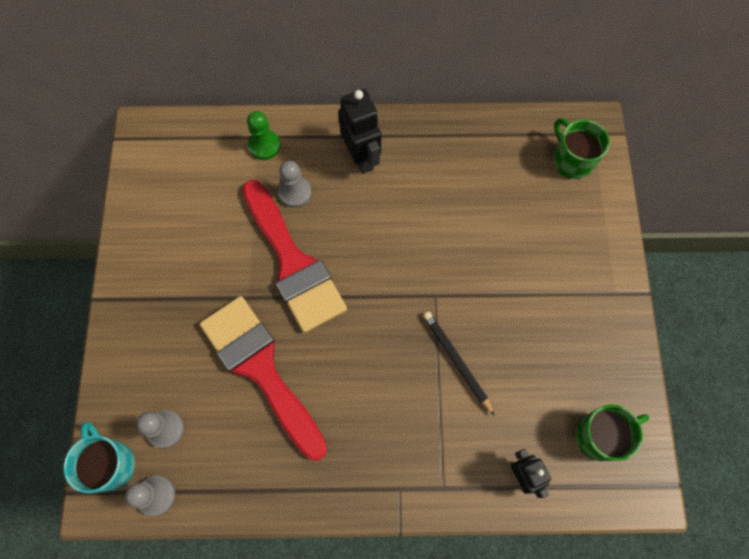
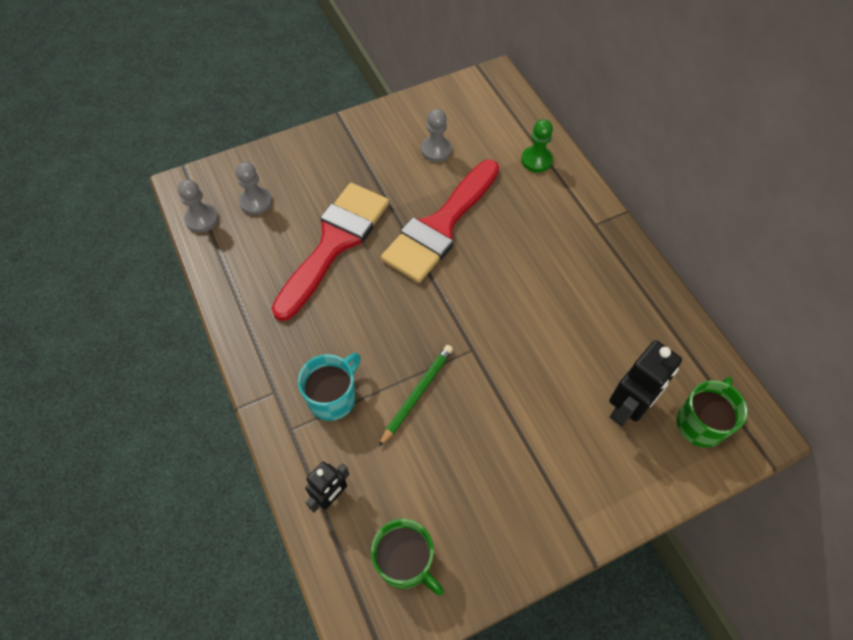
camera: 65 degrees right, 10 degrees down
turquoise mug [64,422,135,493] -> turquoise mug moved to [298,353,361,421]
grey pawn [278,161,312,208] -> grey pawn moved to [421,109,452,162]
black robot [338,89,381,174] -> black robot moved to [609,340,682,427]
black pencil [423,312,495,416] -> green pencil [379,345,453,447]

